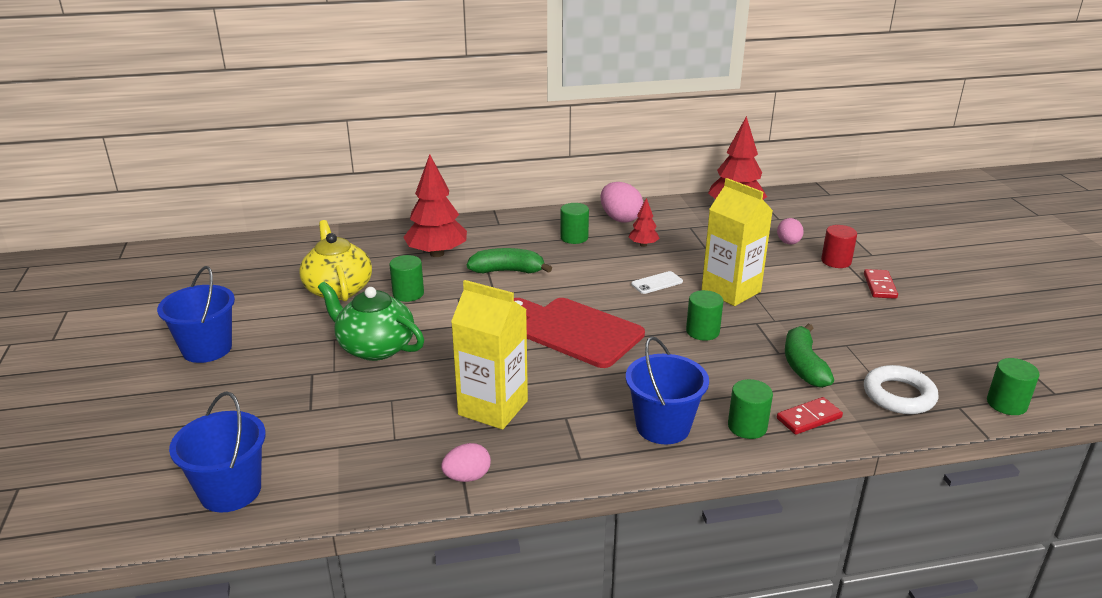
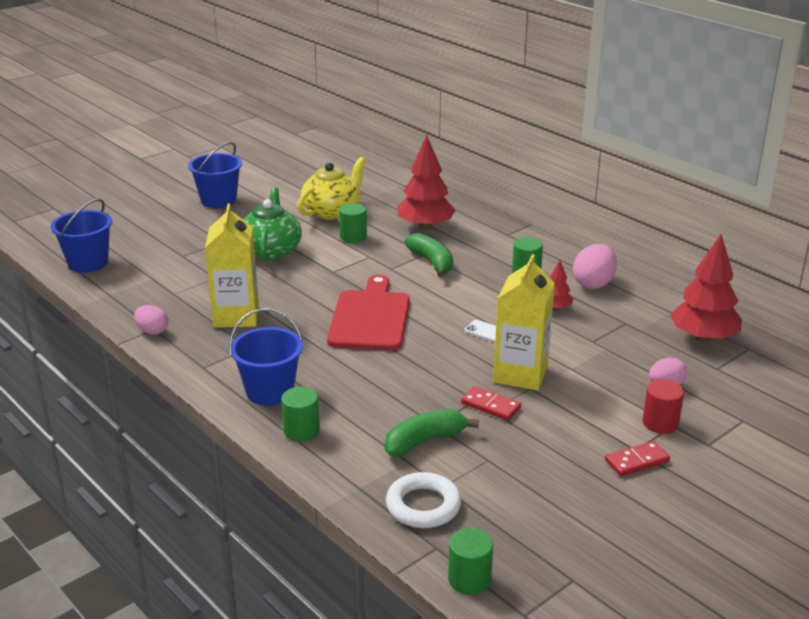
camera: 60 degrees right, 0 degrees up
green cylinder [686,290,723,341] -> none
red domino [777,397,843,435] -> red domino moved to [461,386,521,421]

